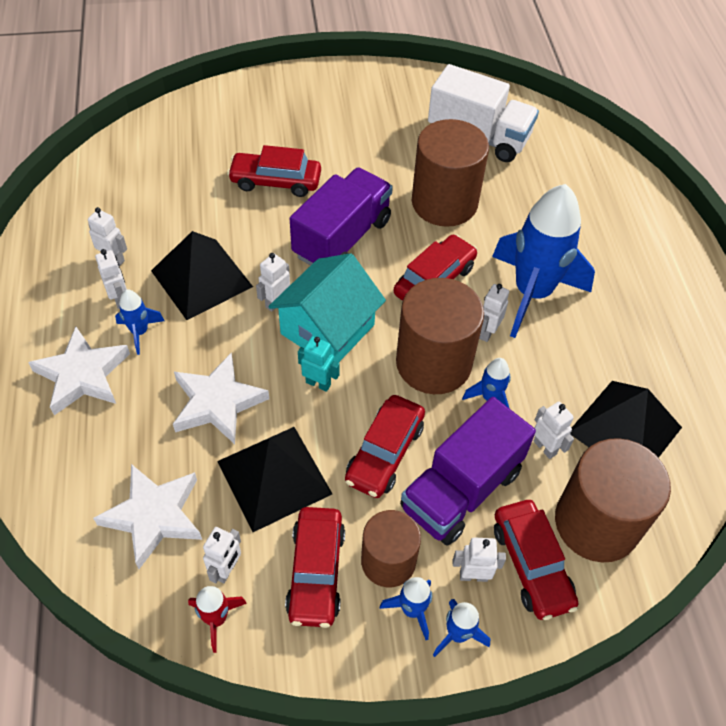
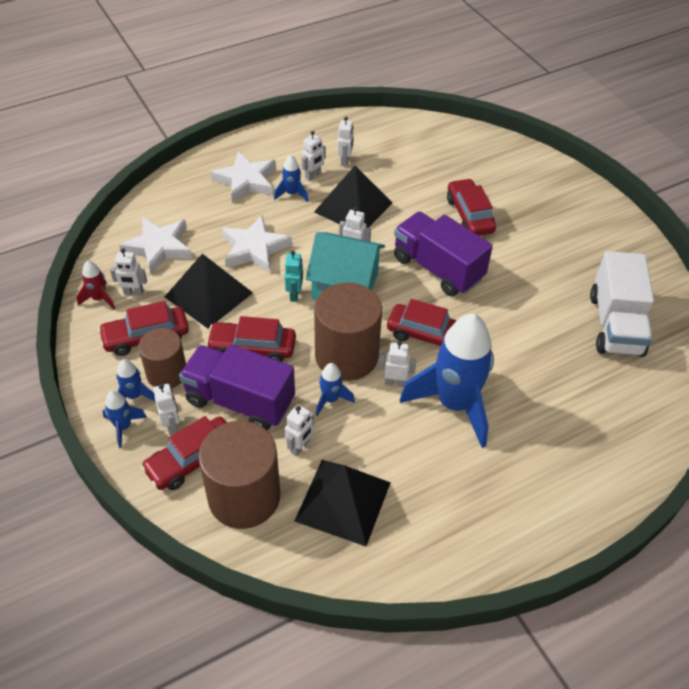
camera: 70 degrees right, 5 degrees down
purple truck [290,167,393,266] -> purple truck turned 150 degrees counterclockwise [394,211,493,296]
brown cylinder [412,119,489,227] -> none

